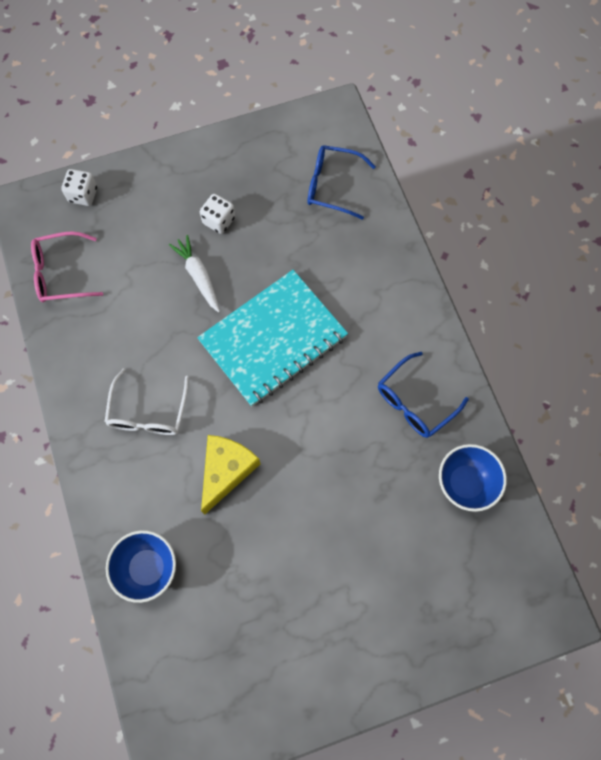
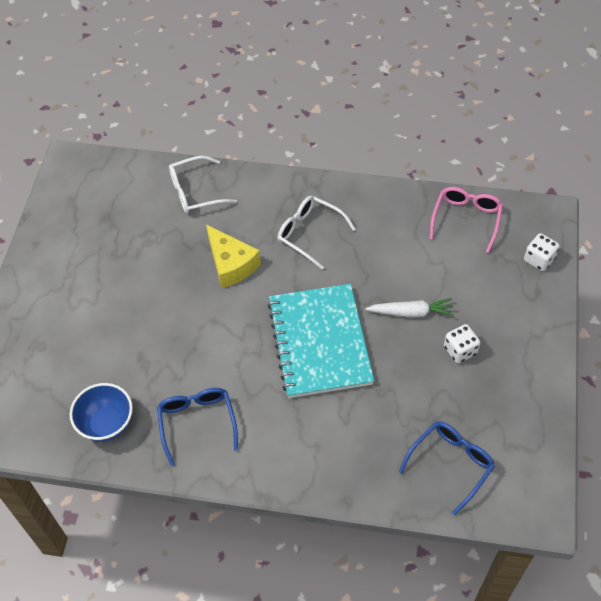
camera: 120 degrees right, 15 degrees down
blue bowl [106,530,176,603] -> white glasses [169,156,237,214]

